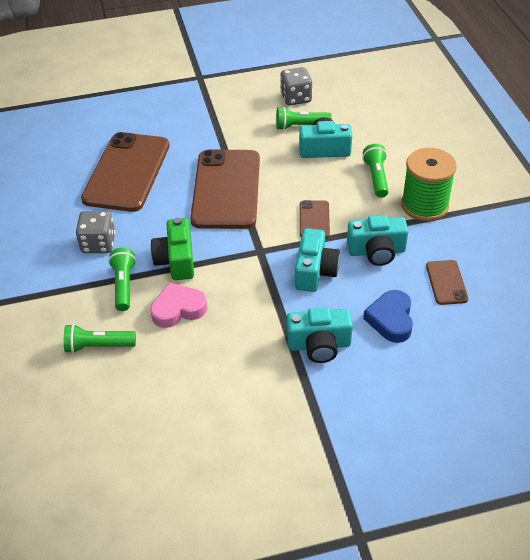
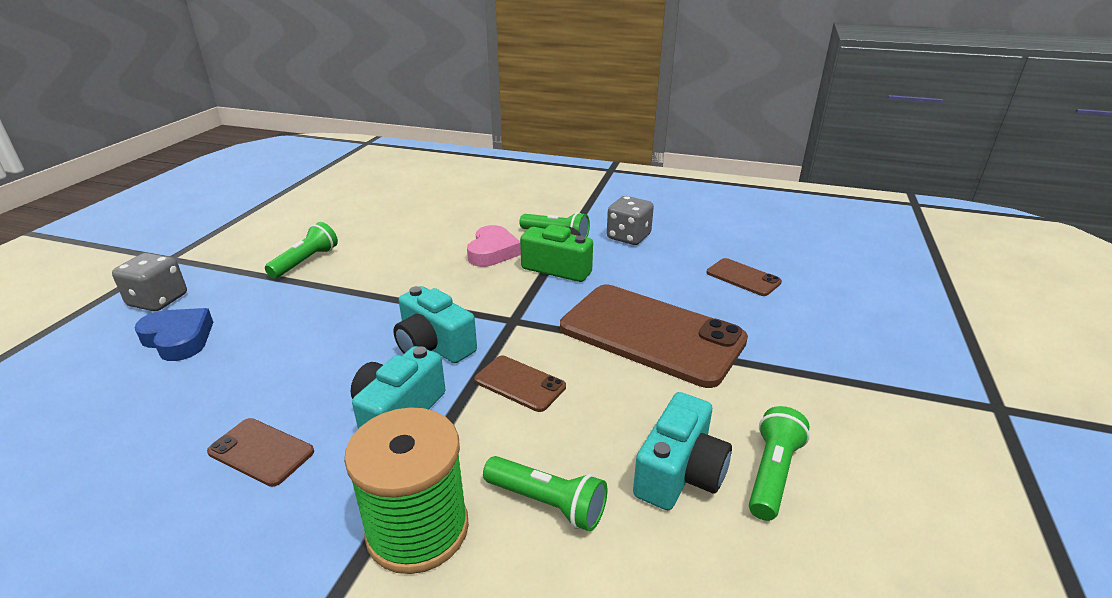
camera: 120 degrees right, 15 degrees down
green flashlight [64,324,136,353] -> green flashlight moved to [265,222,338,279]
brown phone [81,132,170,212] -> brown phone [707,258,782,296], size x0.45
grey dice [280,67,312,105] -> grey dice moved to [112,253,187,311]
turquoise camera [287,307,353,363] -> none
blue heart [363,290,413,343] -> blue heart moved to [135,308,213,361]

